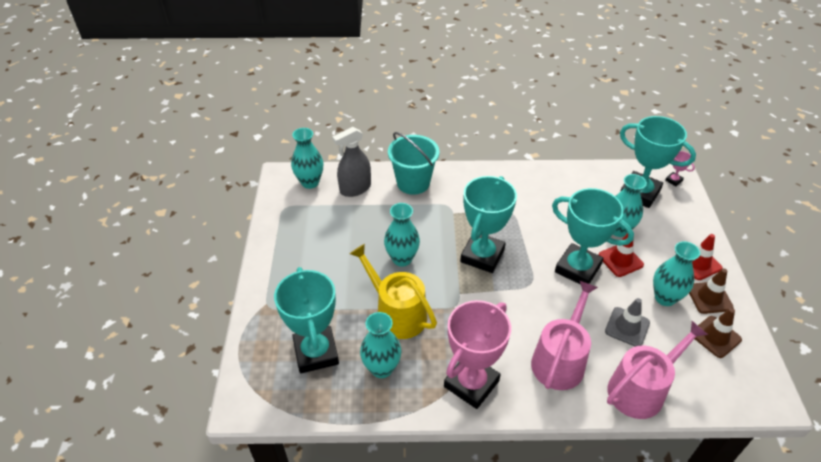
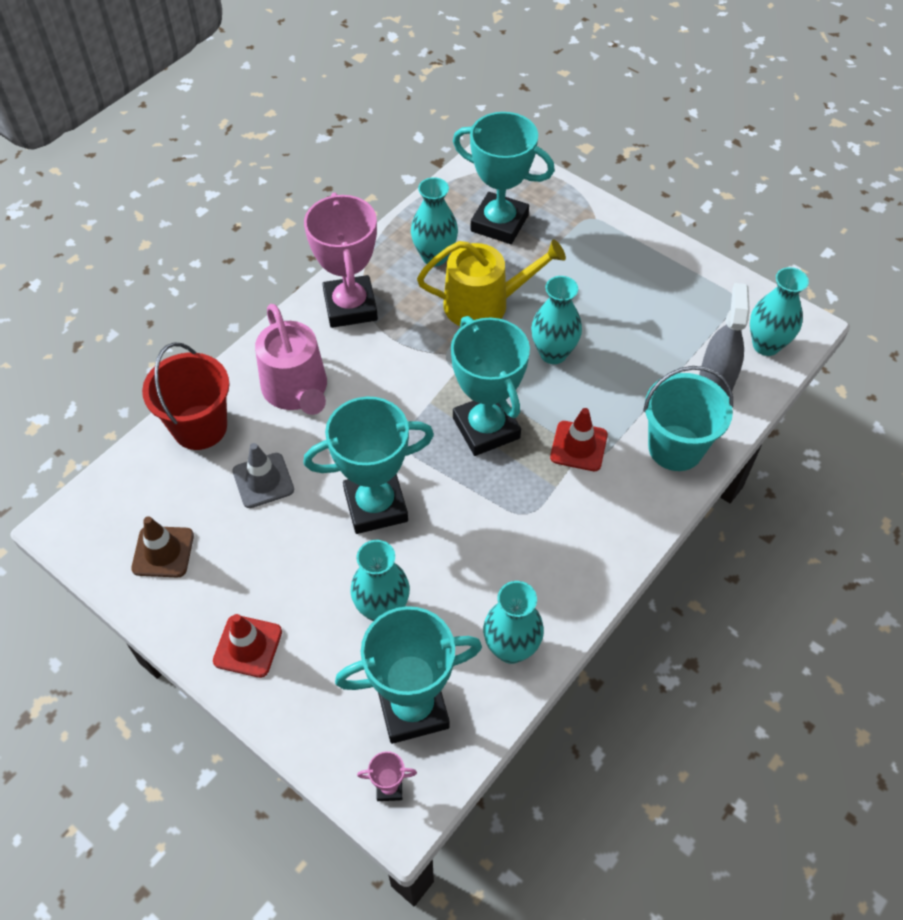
camera: 130 degrees right, 10 degrees up
red traffic cone [598,233,644,277] -> red traffic cone moved to [550,408,608,471]
pink watering can [607,321,708,419] -> red bucket [142,342,230,450]
turquoise vase [653,241,700,306] -> turquoise vase moved to [483,581,544,664]
brown traffic cone [689,268,734,314] -> none

